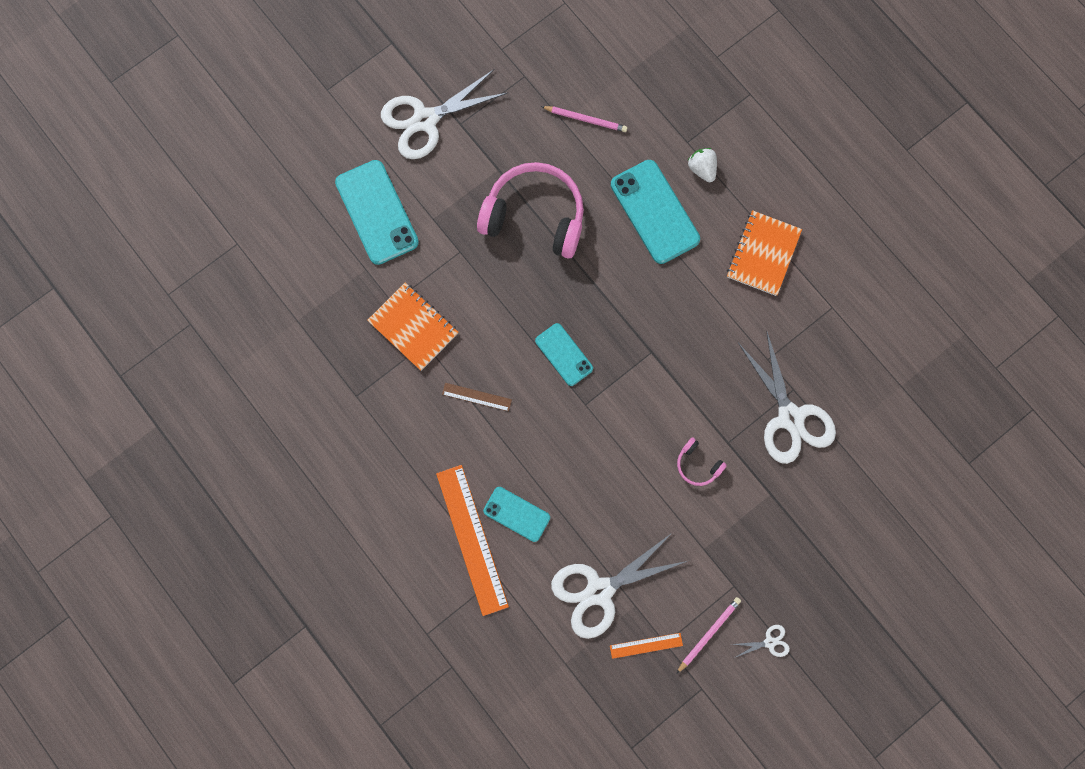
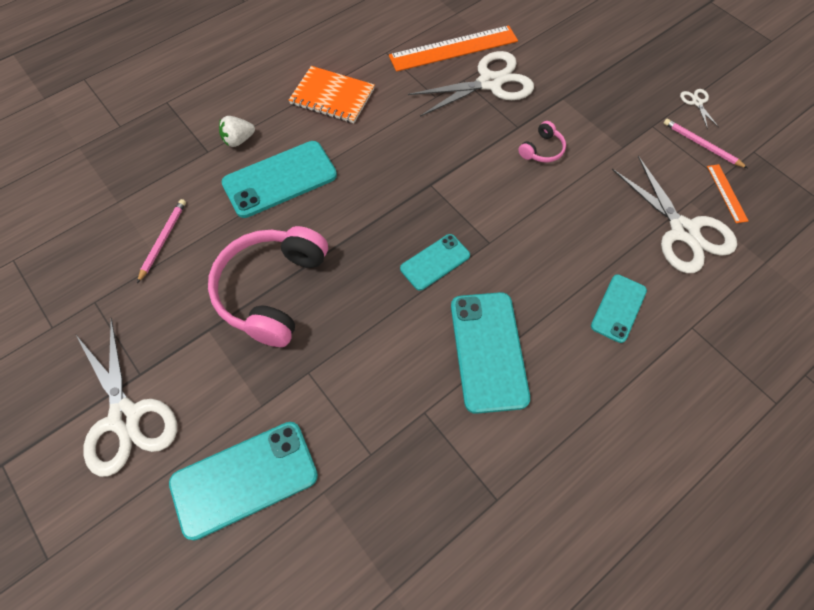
camera: 90 degrees left, 15 degrees down
orange notebook [367,283,458,371] -> none
orange ruler [436,465,509,616] -> orange ruler moved to [389,25,518,72]
brown ruler [442,383,512,411] -> turquoise phone [451,292,530,414]

